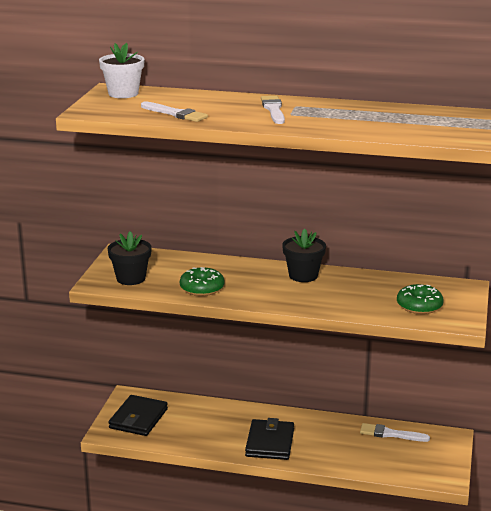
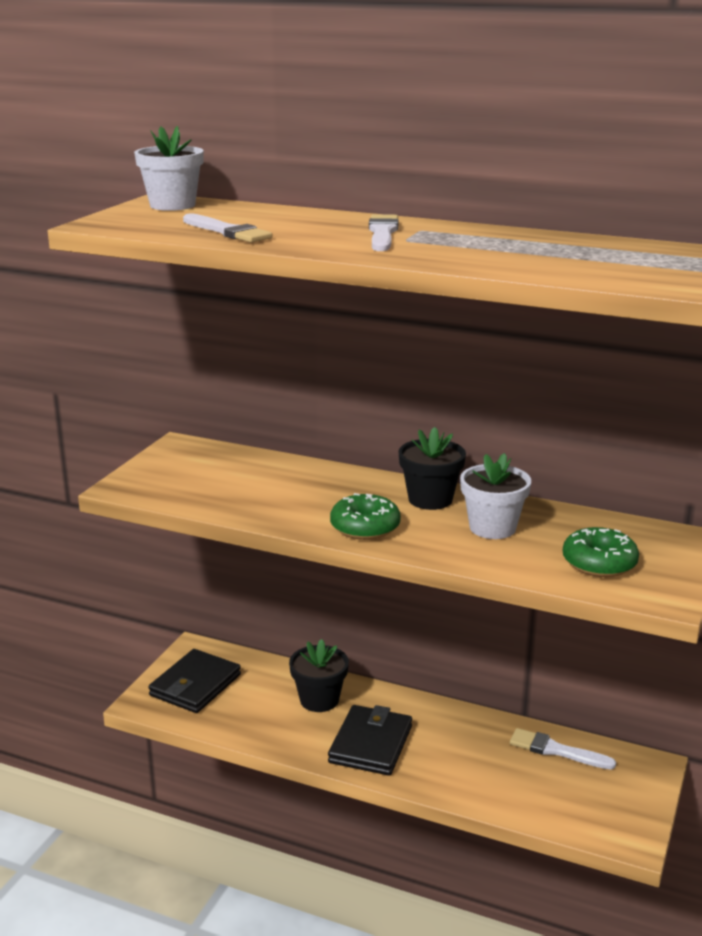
camera: 10 degrees right, 0 degrees up
black flower pot [107,231,152,285] -> black flower pot moved to [289,639,349,712]
green donut [180,267,224,296] -> green donut moved to [330,493,401,540]
none -> white flower pot [460,453,531,539]

